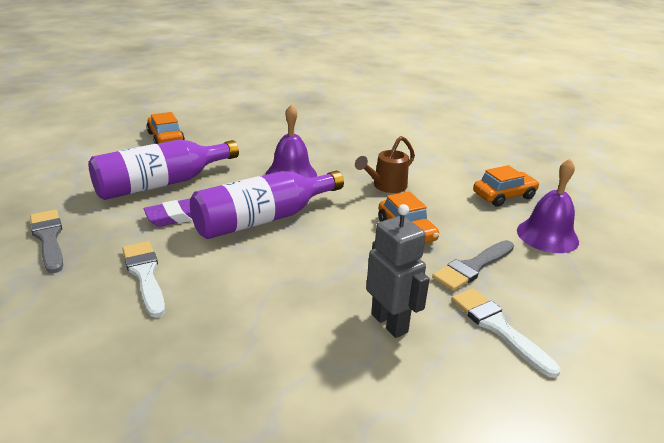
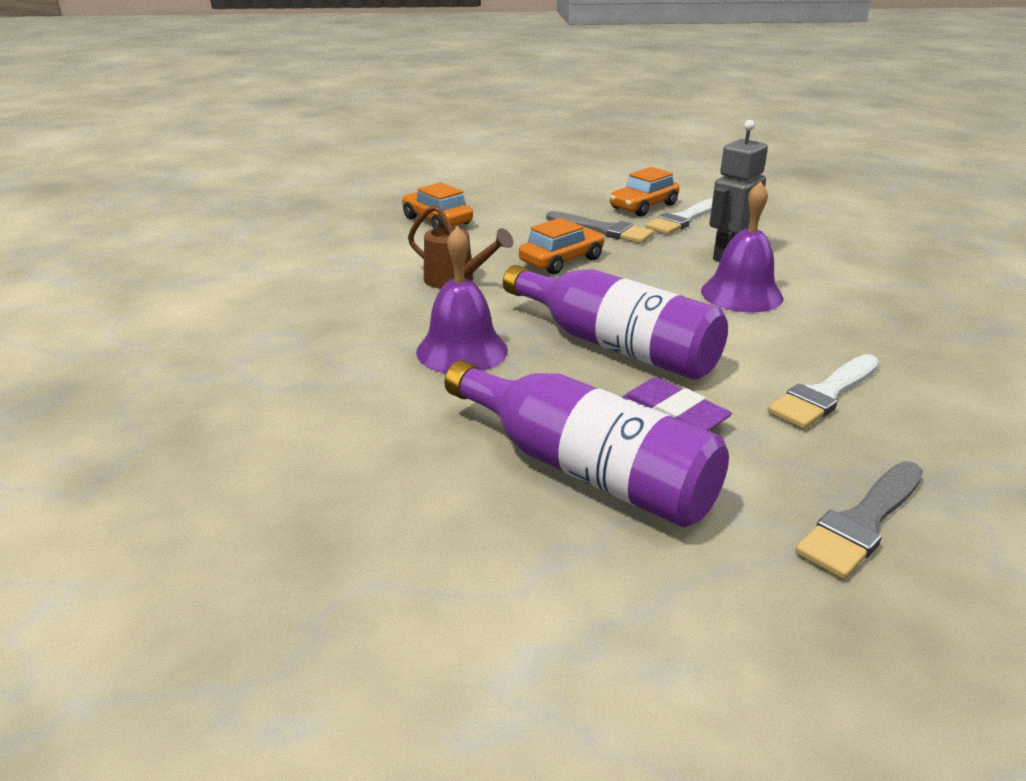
camera: 105 degrees left, 0 degrees up
orange car [146,112,185,144] -> orange car moved to [610,167,680,217]
purple bell [517,159,579,253] -> purple bell moved to [701,181,783,312]

